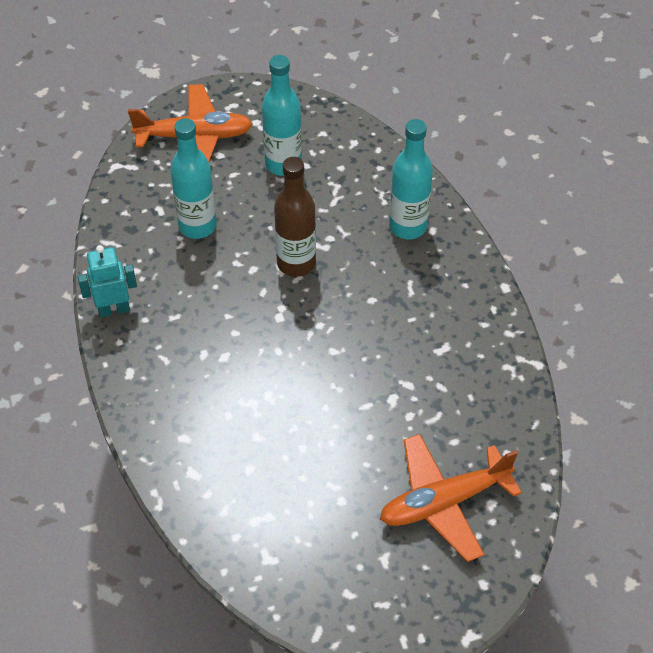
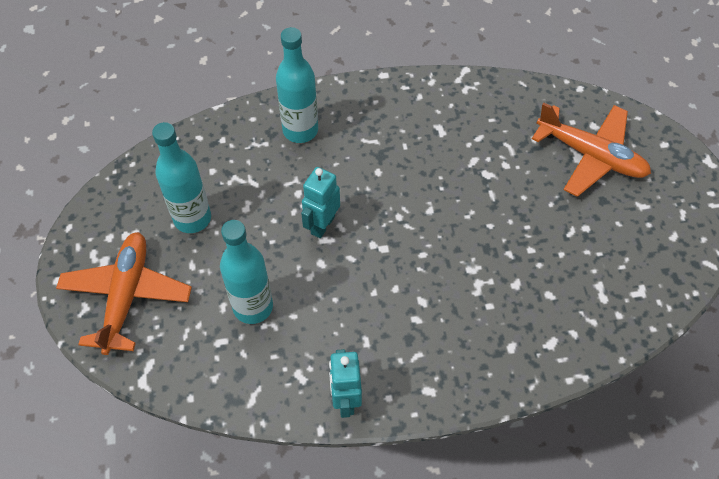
camera: 80 degrees left, 5 degrees up
brown bottle [274,157,316,277] -> turquoise robot [301,167,340,238]
orange plane [380,434,522,562] -> orange plane turned 45 degrees counterclockwise [532,103,651,197]

